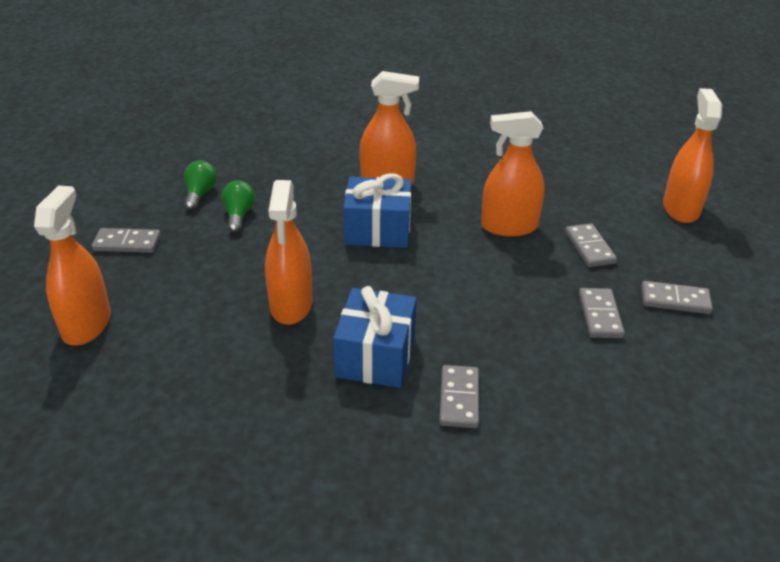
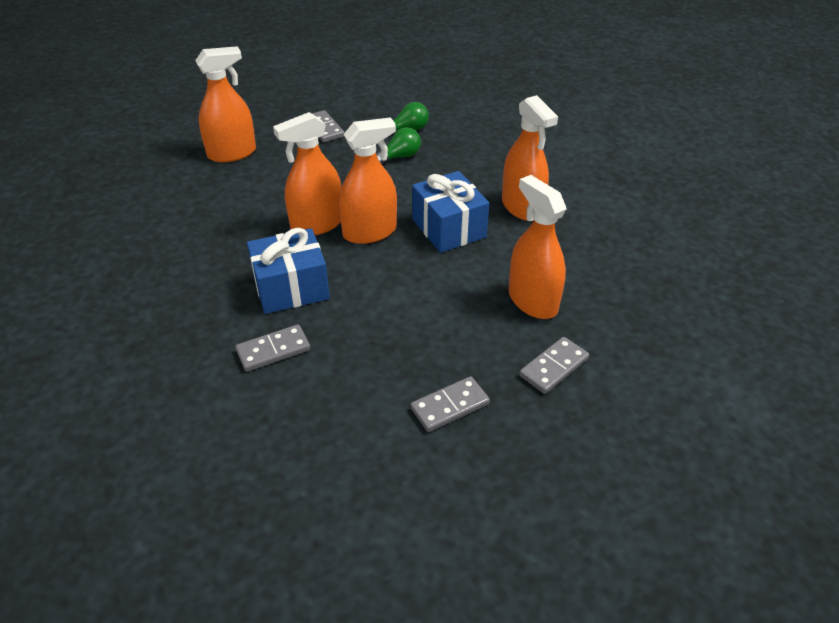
camera: 60 degrees right, 5 degrees up
grey domino [641,281,713,314] -> none
orange spray bottle [663,88,722,223] -> orange spray bottle moved to [339,117,397,244]

